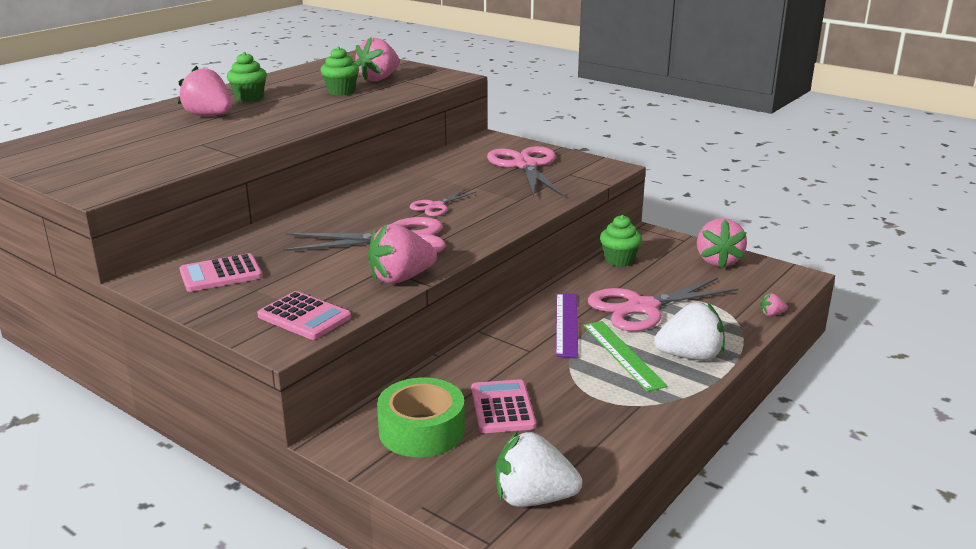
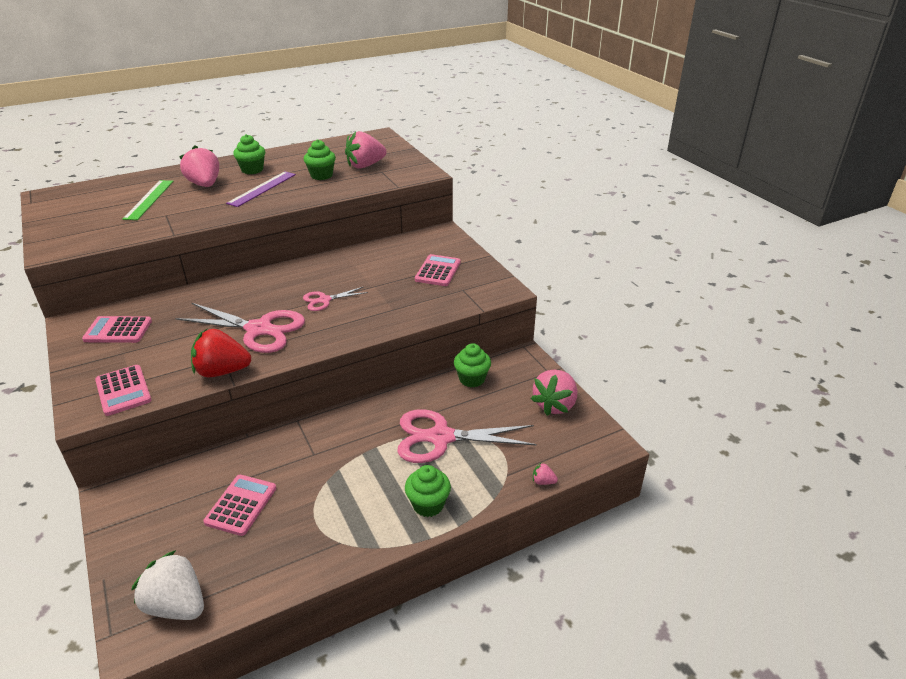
camera: 25 degrees right, 10 degrees up
pink strawberry [368,224,437,284] -> red strawberry [191,329,251,377]
green tape [377,377,465,457] -> none
pink scissors [487,146,563,197] -> pink calculator [415,254,461,286]
purple ruler [556,293,578,358] -> purple ruler moved to [226,171,296,207]
green ruler [583,321,668,392] -> green ruler moved to [122,180,174,220]
white strawberry [654,302,725,361] -> green cupcake [405,465,451,517]

